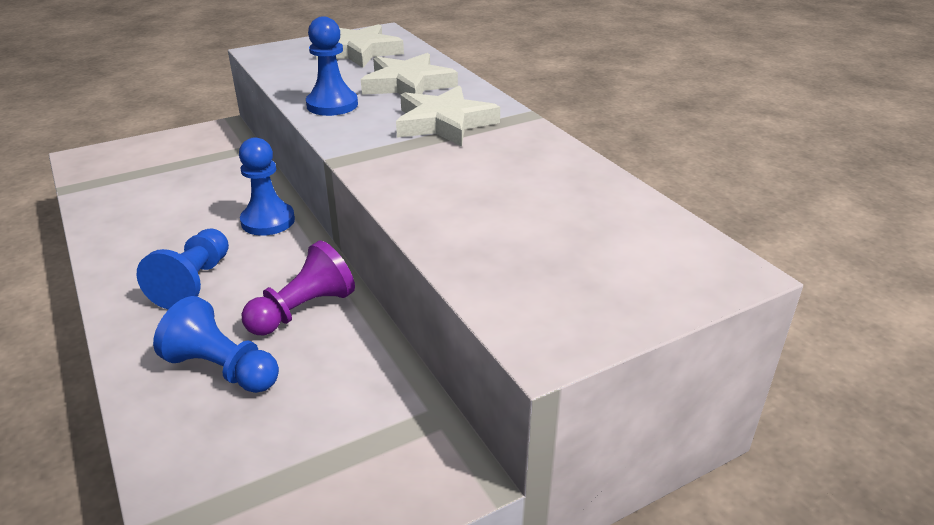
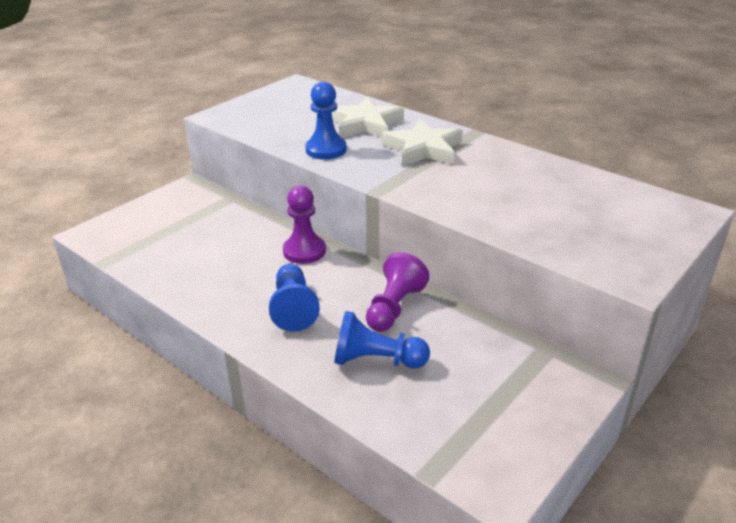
camera: 20 degrees left, 0 degrees up
blue pawn [239,137,295,236] -> purple pawn [283,186,326,264]
white star [316,24,404,68] -> none

